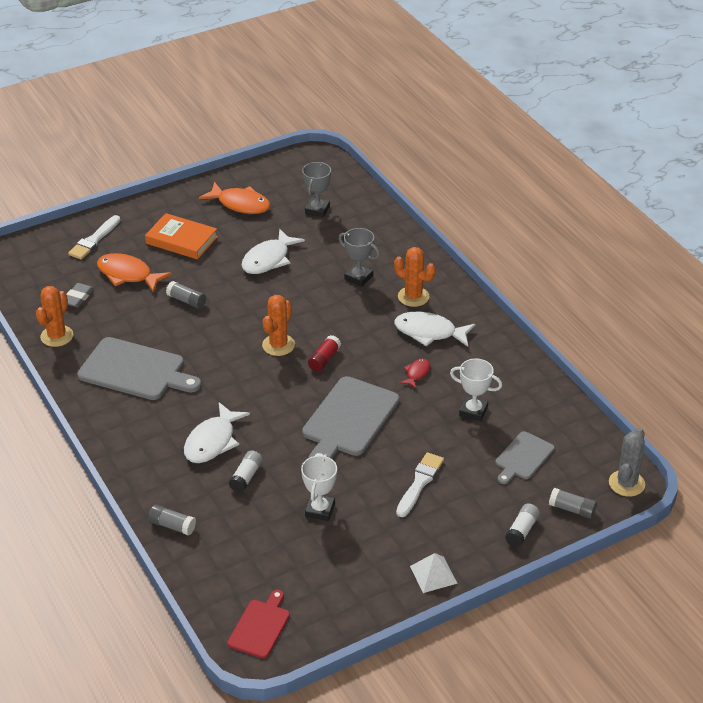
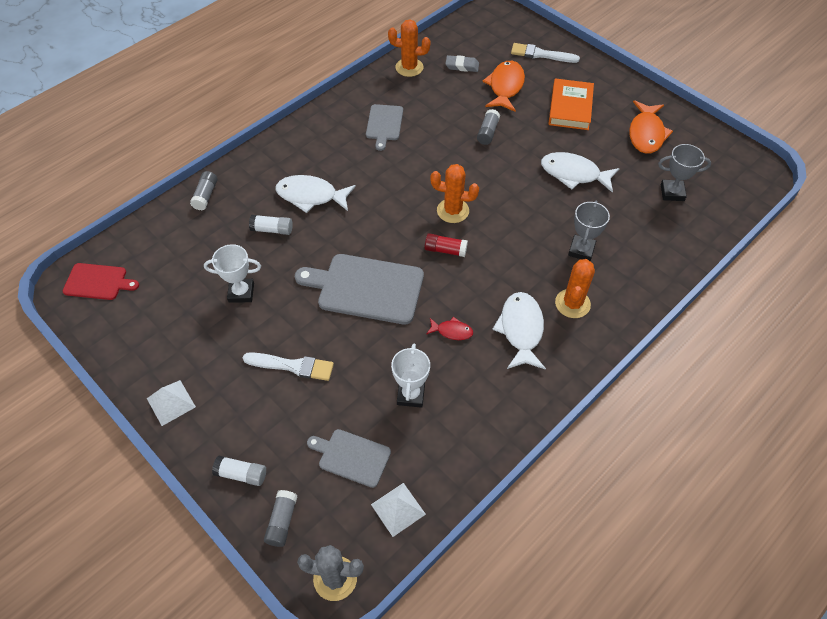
camera: 75 degrees right, 15 degrees up
grey cutting board [77,337,201,400] -> grey cutting board [366,104,403,151], size x0.57
none -> white pyramid [371,483,426,537]

